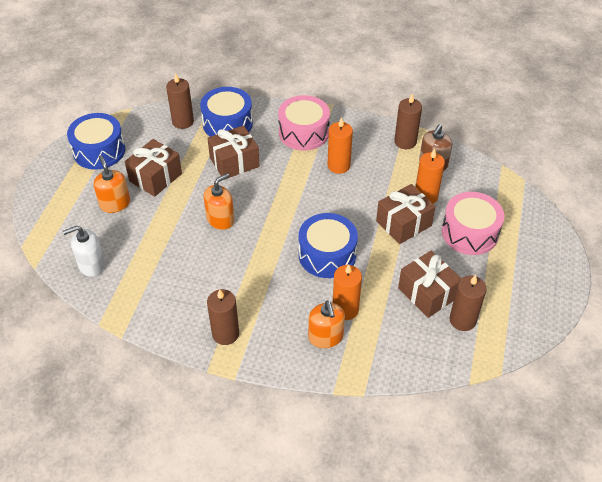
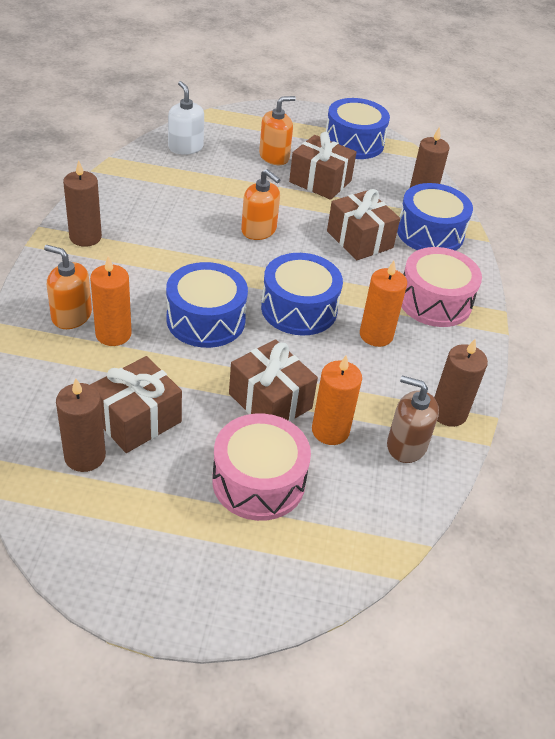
camera: 80 degrees right, 5 degrees down
orange soap dispenser [308,301,345,348] -> orange soap dispenser turned 45 degrees clockwise [44,245,92,329]
none -> blue drum [261,253,343,336]

